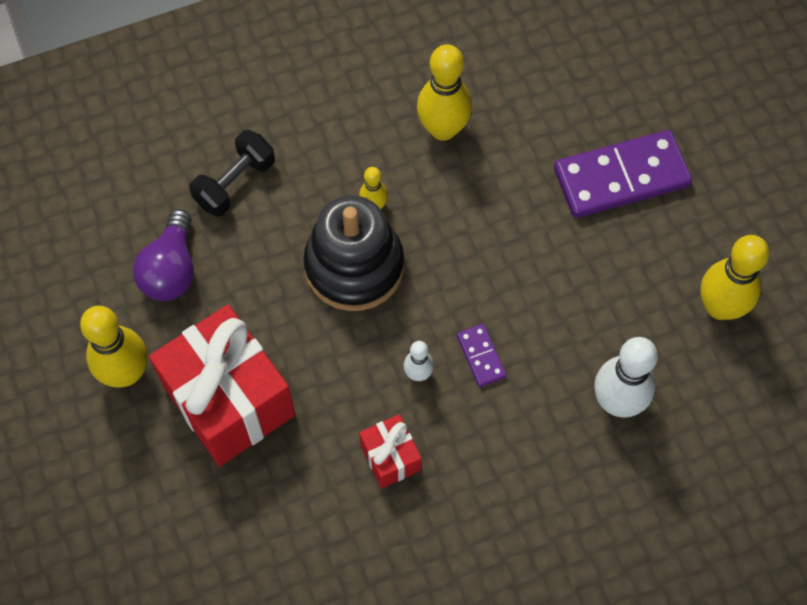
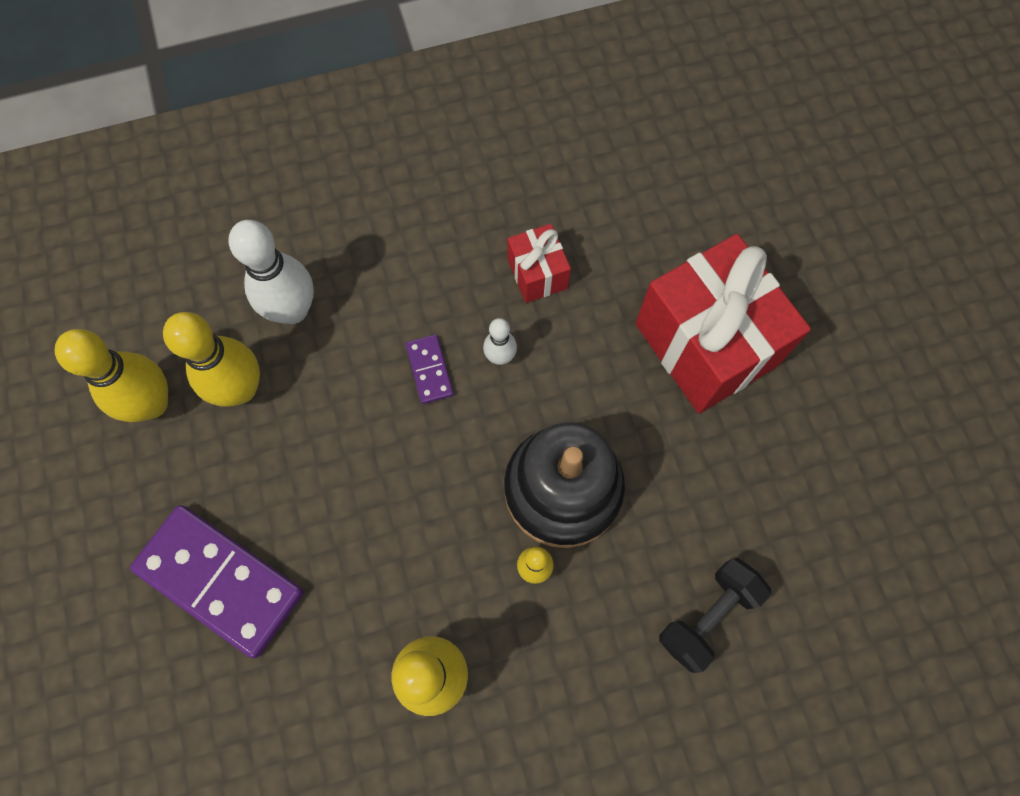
camera: 175 degrees left, 5 degrees up
yellow bowling pin [80,306,147,388] -> yellow bowling pin moved to [163,312,260,407]
purple light bulb [133,209,194,301] -> none
purple domino [554,130,692,218] -> purple domino turned 45 degrees clockwise [130,505,304,658]

